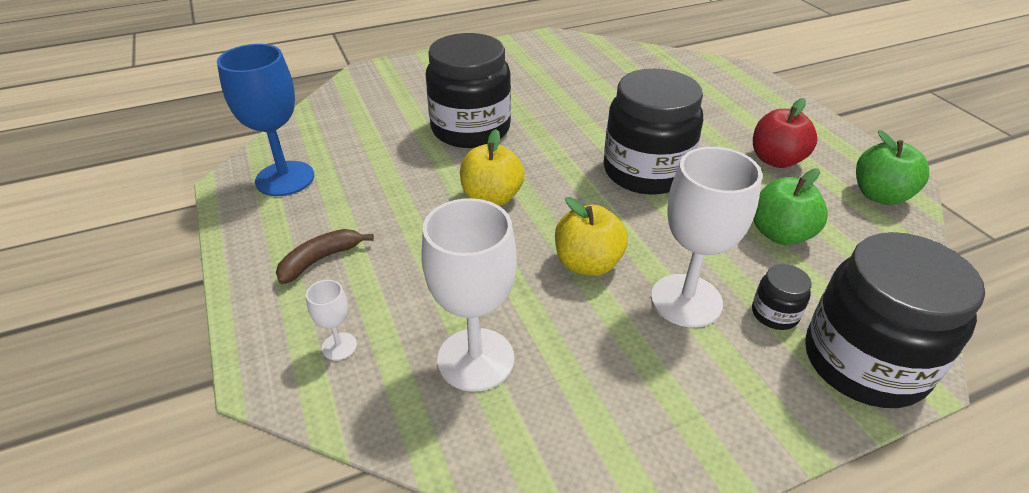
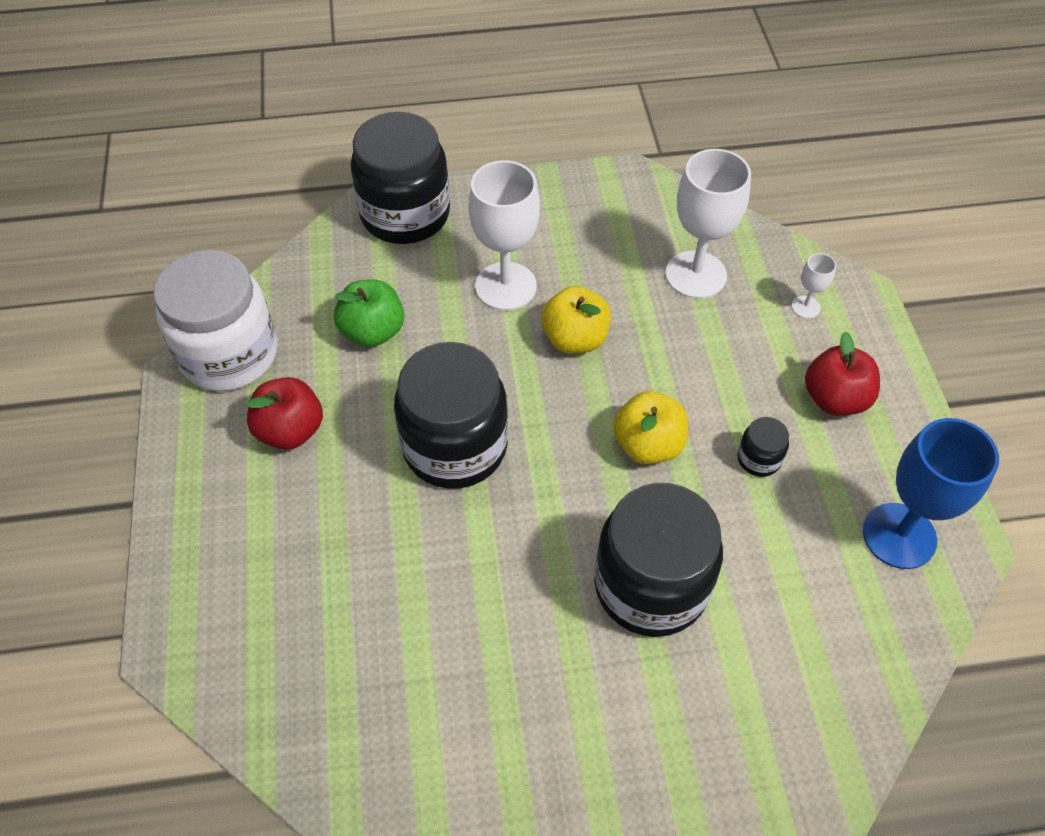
camera: 165 degrees left, 15 degrees up
brown banana [276,229,374,284] -> red apple [805,332,880,416]
black jar [752,264,812,330] -> black jar moved to [737,417,789,477]
green apple [856,130,929,205] -> white jar [153,250,278,391]

